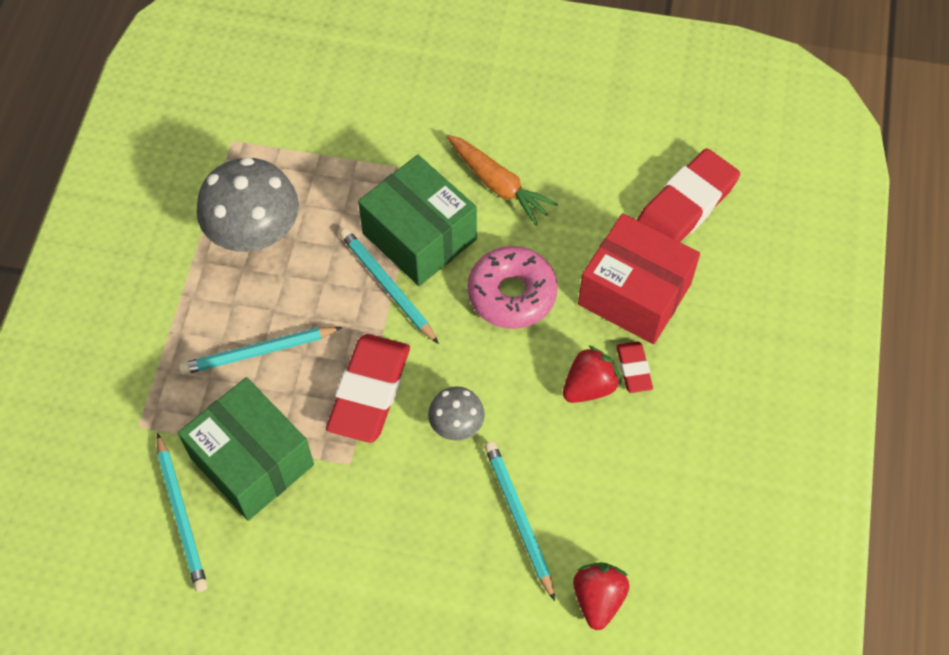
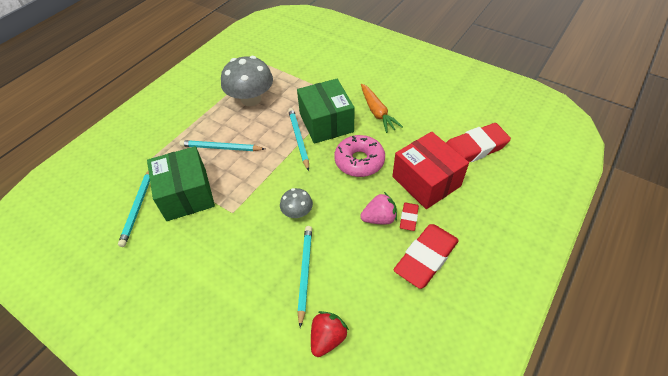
camera: 25 degrees right, 10 degrees down
red eraser [326,334,410,443] -> red eraser moved to [394,224,459,289]
red strawberry [563,345,621,403] -> pink strawberry [360,192,397,225]

